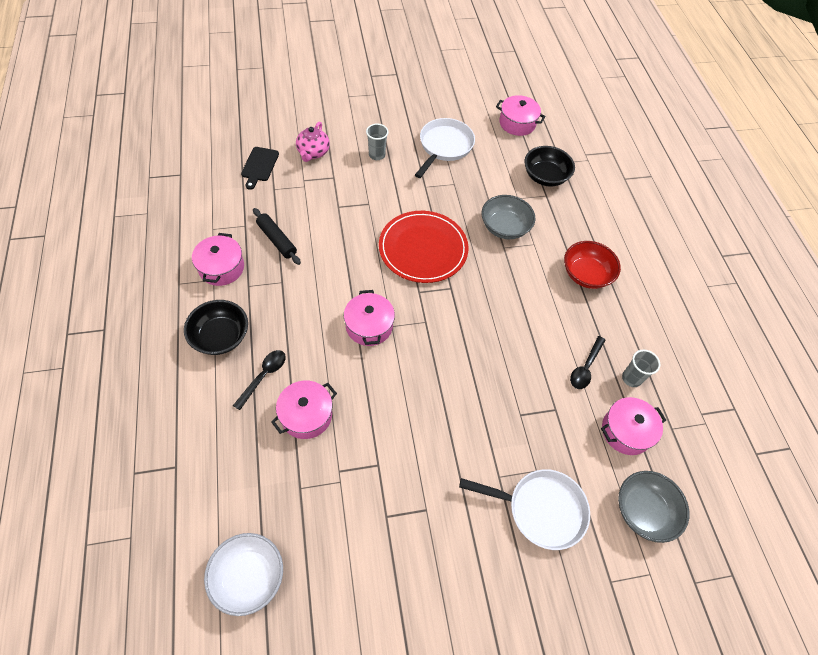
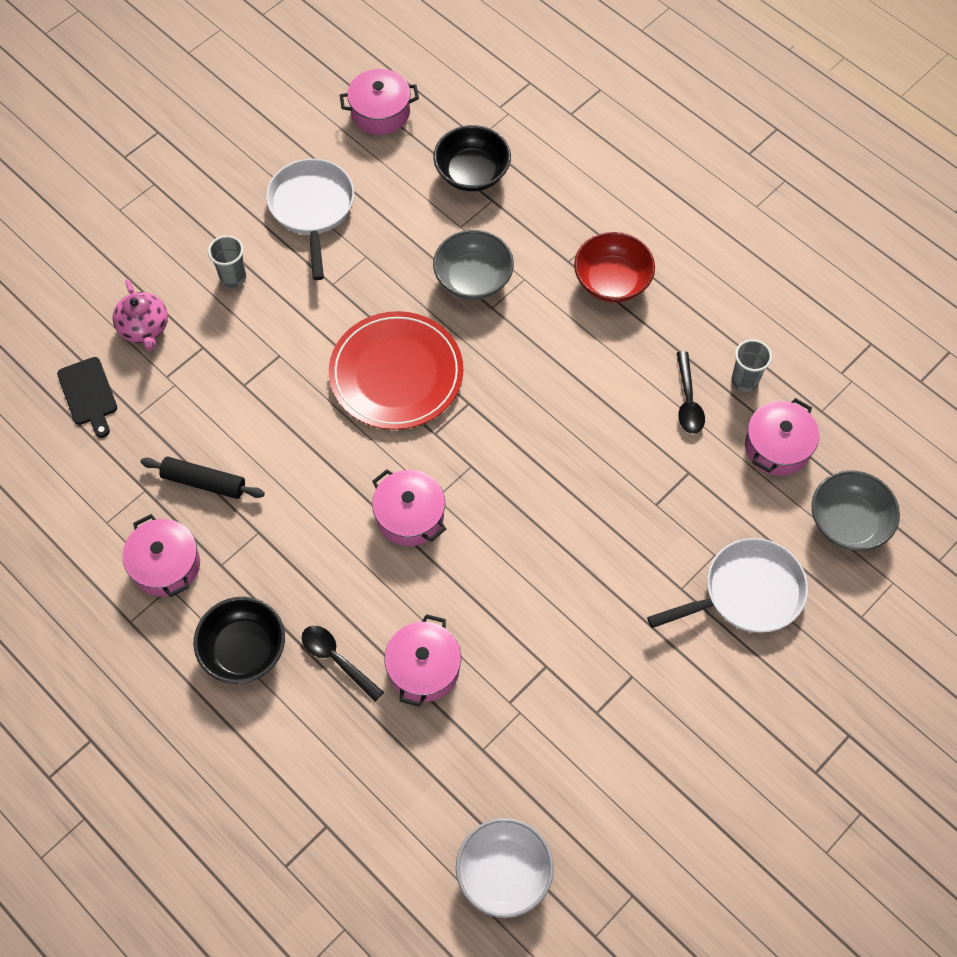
camera: 30 degrees left, 5 degrees up
black spoon [233,350,286,410] -> black spoon turned 45 degrees counterclockwise [302,626,384,702]

